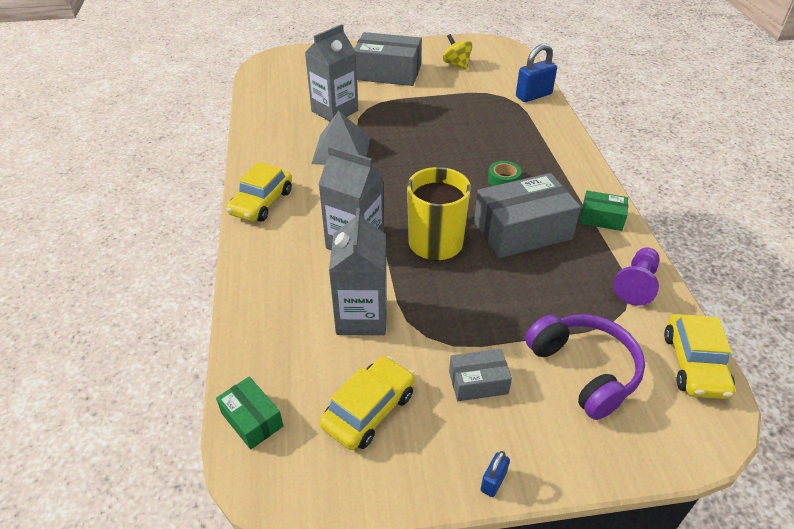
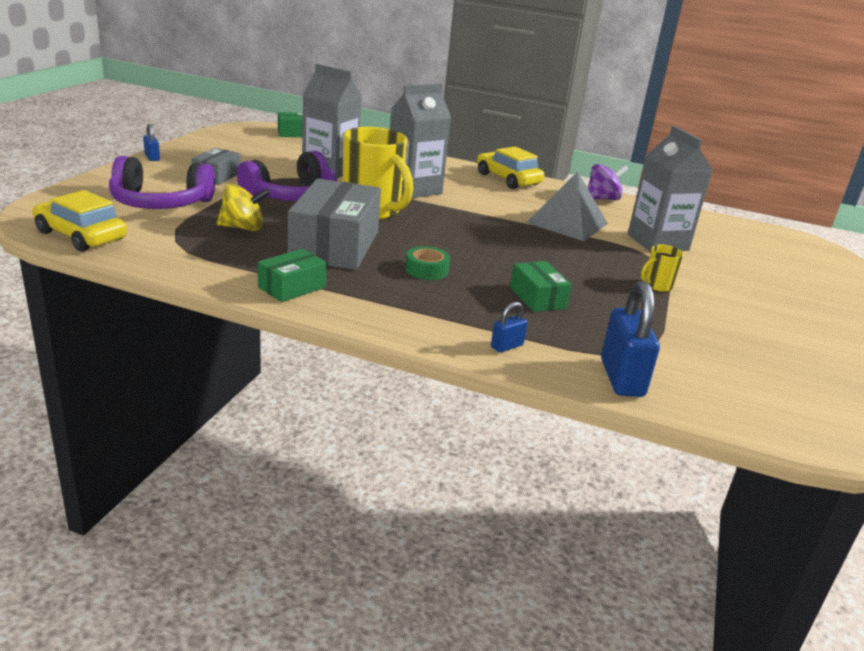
camera: 115 degrees right, 15 degrees down
yellow car [319,356,415,450] -> none
grey box [354,32,422,86] -> none
yellow spinning top [443,34,473,70] -> yellow spinning top moved to [217,184,270,231]
purple pawn [613,247,660,306] -> none
none -> purple headphones [237,151,337,201]
none -> blue padlock [491,302,528,353]
none -> green box [510,261,572,312]
none -> purple spinning top [588,164,628,201]
none -> yellow mug [641,245,684,292]

